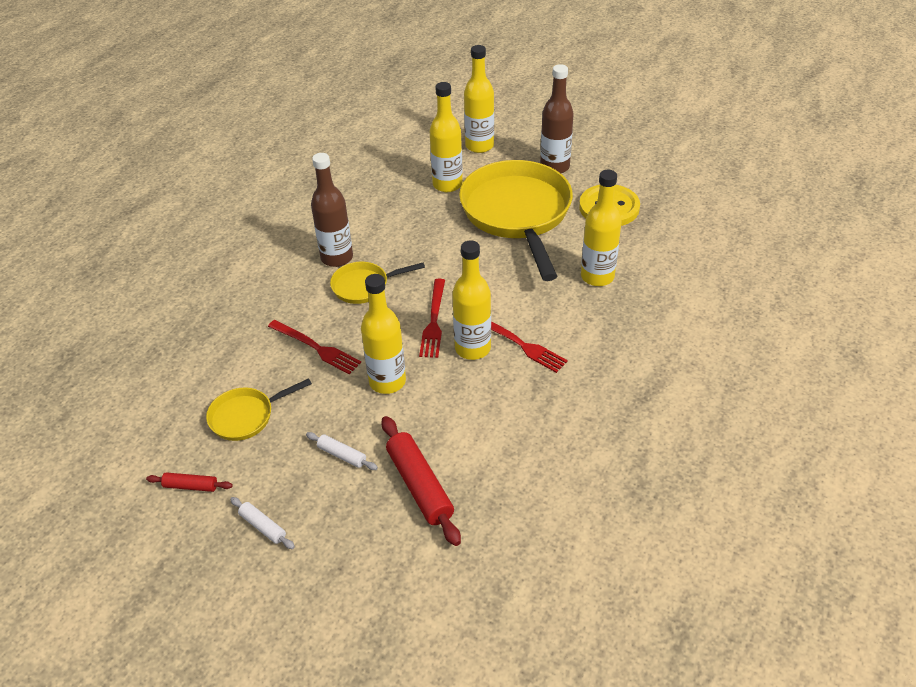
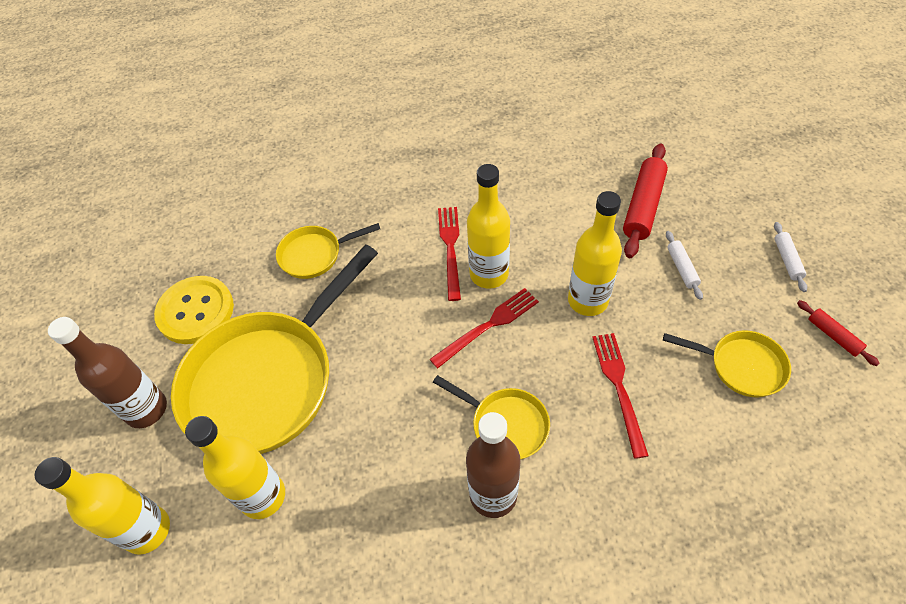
camera: 130 degrees left, 10 degrees up
yellow bottle [581,170,621,286] -> yellow pan [276,223,380,279]

